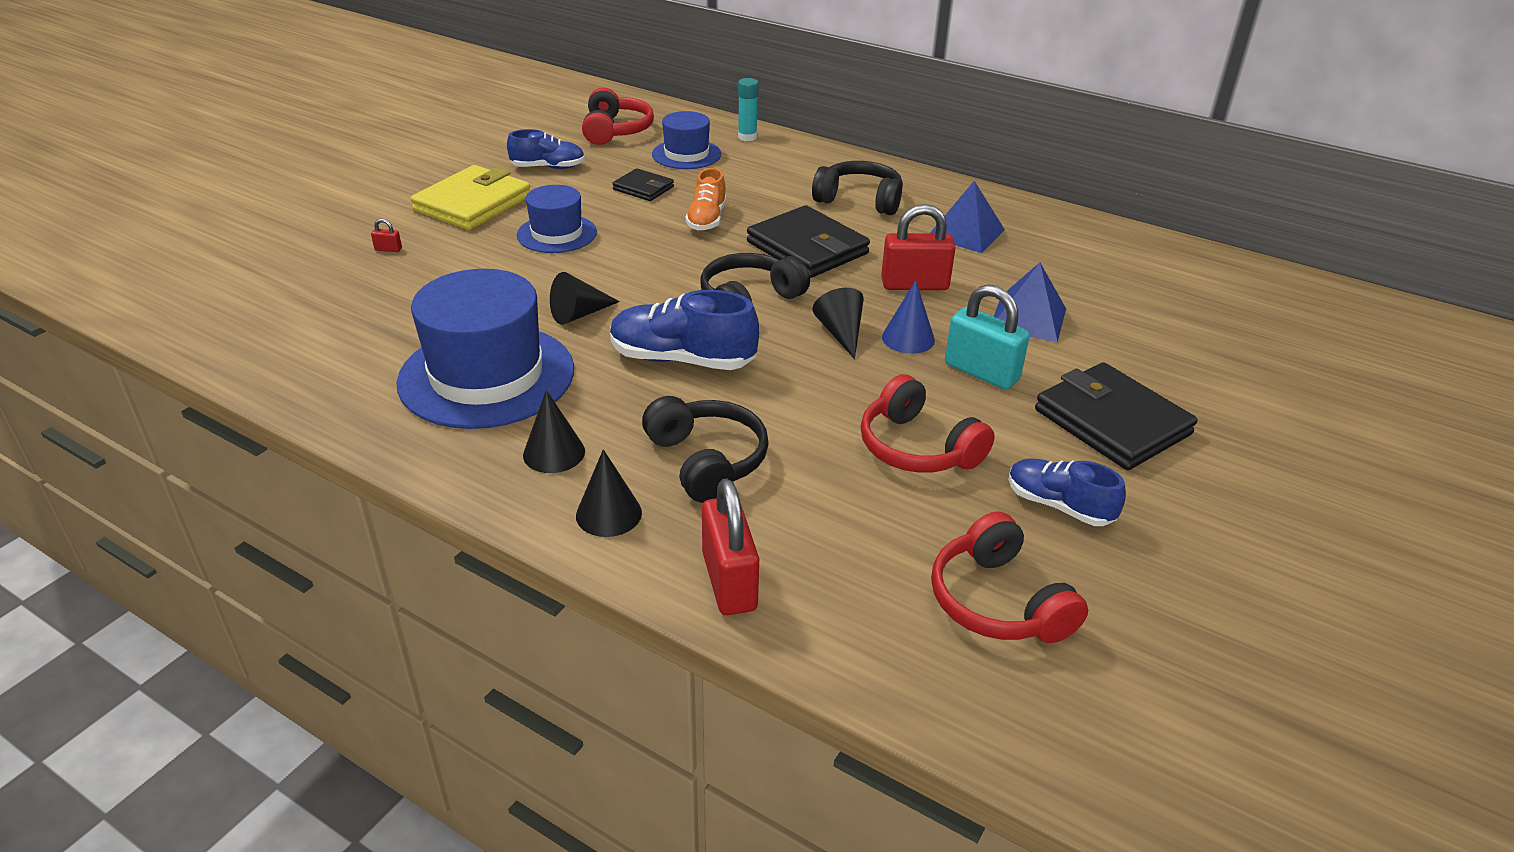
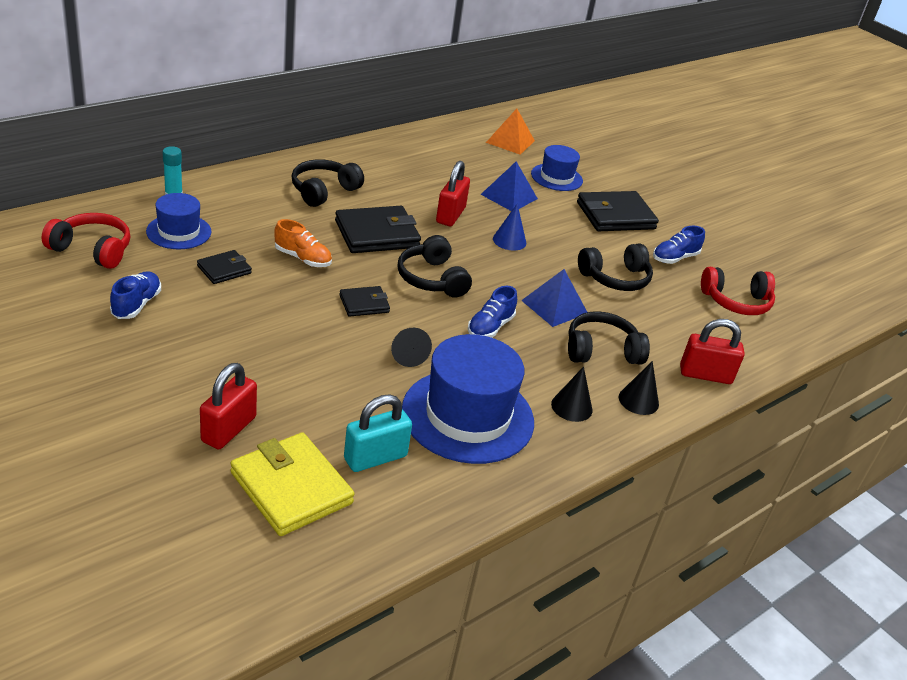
camera: 75 degrees left, 0 degrees up
red padlock [371,218,402,252] -> red padlock [200,363,257,450], size x2.49
yellow wallet [411,165,530,230] -> yellow wallet moved to [230,432,354,536]
blue hat [517,185,597,253] -> blue hat moved to [531,145,583,191]
blue shoe [610,290,759,370] -> blue shoe [468,286,517,338], size x0.65
black cone [812,288,864,359] -> none
red headphones [861,374,995,473] -> black headphones [578,243,653,291]
blue pyramid [930,181,1005,253] -> blue pyramid moved to [521,269,587,327]
turquoise padlock [945,284,1030,390] -> turquoise padlock moved to [344,394,412,472]
none -> black wallet [339,286,390,317]
none -> orange pyramid [486,108,535,155]

